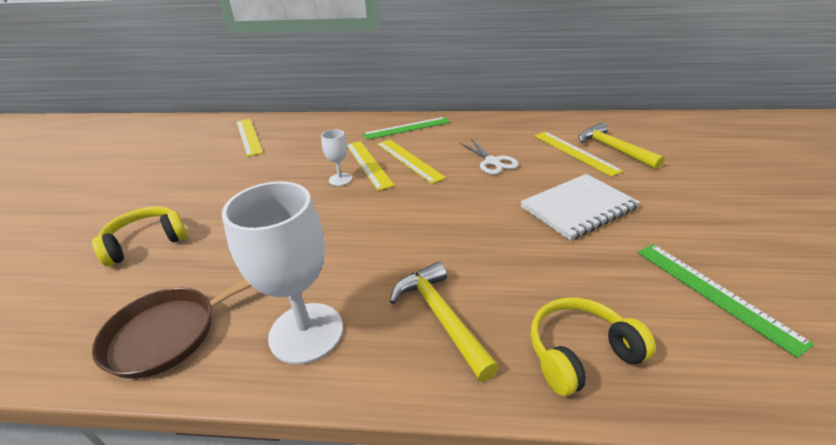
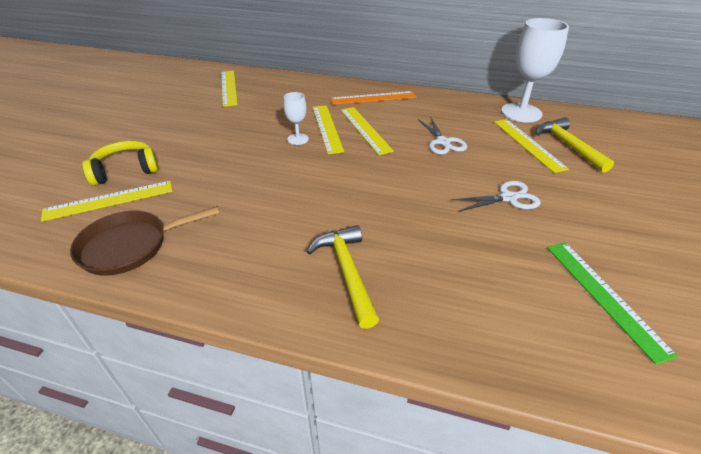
camera: 10 degrees right, 5 degrees up
white goblet [222,182,343,365] -> white goblet moved to [501,18,569,123]
green ruler [362,117,450,140] -> orange ruler [330,91,417,105]
white notebook [521,174,640,240] -> white scissors [451,181,541,212]
yellow headphones [531,297,656,396] -> none
none -> yellow ruler [41,181,173,222]

